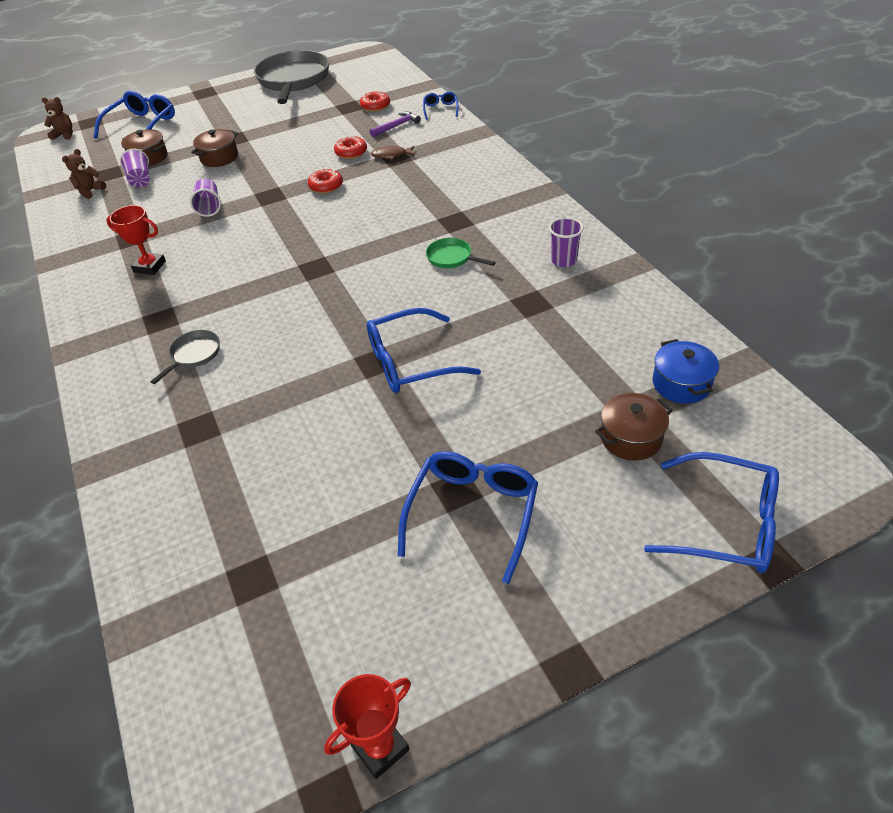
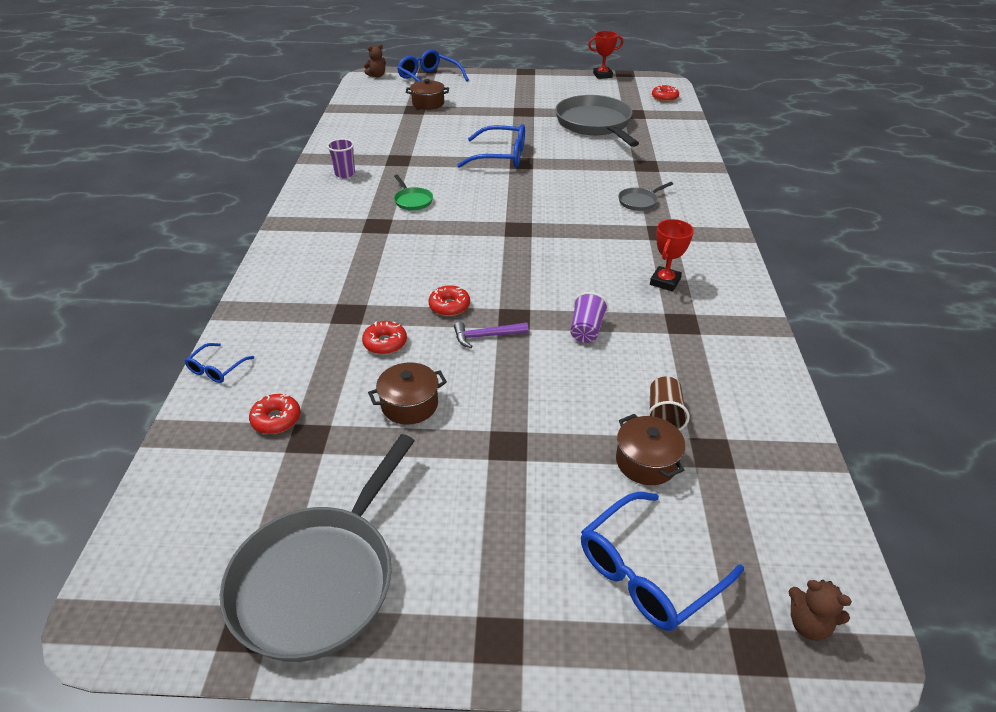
camera: 155 degrees left, 5 degrees down
brown teddy bear [62,149,106,199] -> brown teddy bear moved to [364,44,386,77]
red trophy [106,205,166,275] -> red trophy turned 75 degrees clockwise [650,219,694,292]
purple cup [120,149,150,188] -> brown cup [647,376,690,431]
brown pot [191,129,238,167] -> brown pot moved to [368,362,447,425]
purple hammer [370,111,421,137] -> purple hammer moved to [454,322,528,348]
brown fish [371,146,415,160] -> none
blue glasses [398,451,538,584] -> none
blue pot [653,339,719,404] -> none
none -> grey pan [555,95,639,147]
none -> red donut [652,85,679,102]

